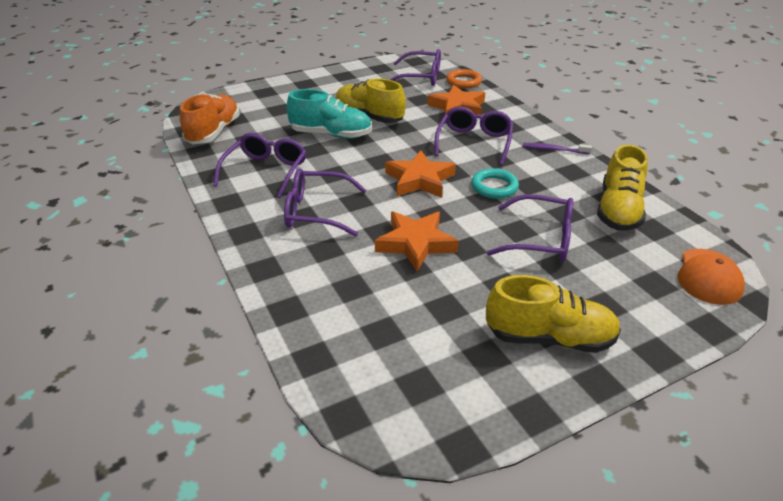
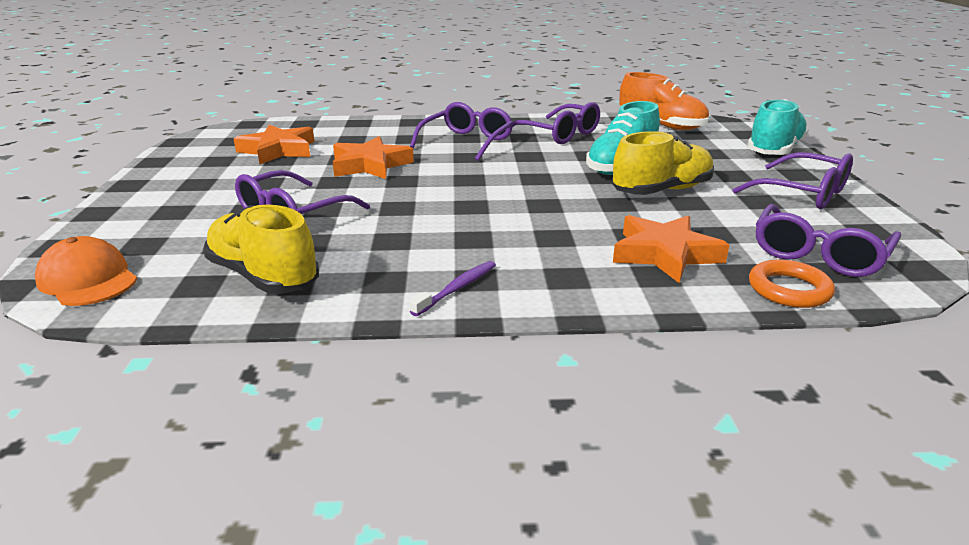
camera: 115 degrees right, 10 degrees down
orange star [385,150,456,198] -> orange star moved to [234,124,314,164]
purple glasses [434,107,513,165] -> purple glasses moved to [733,152,853,209]
turquoise ring [471,168,519,199] -> none
yellow shoe [486,275,621,353] -> none
none -> turquoise shoe [747,99,809,155]

